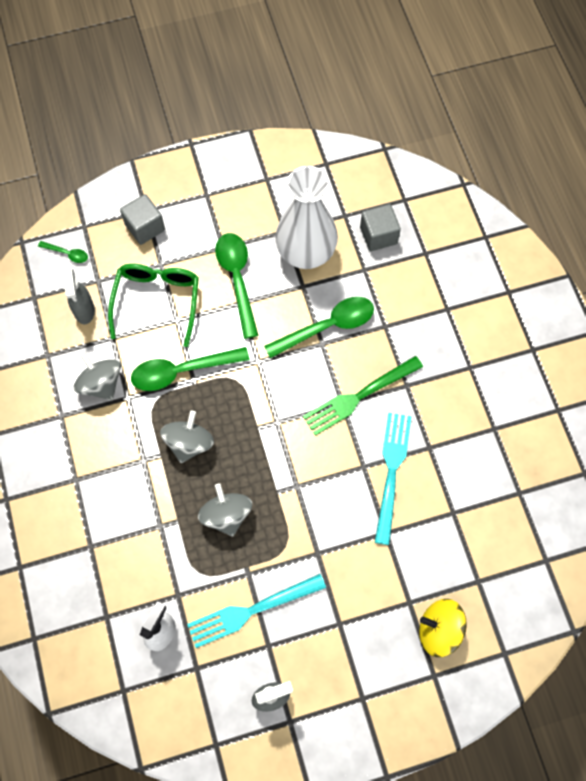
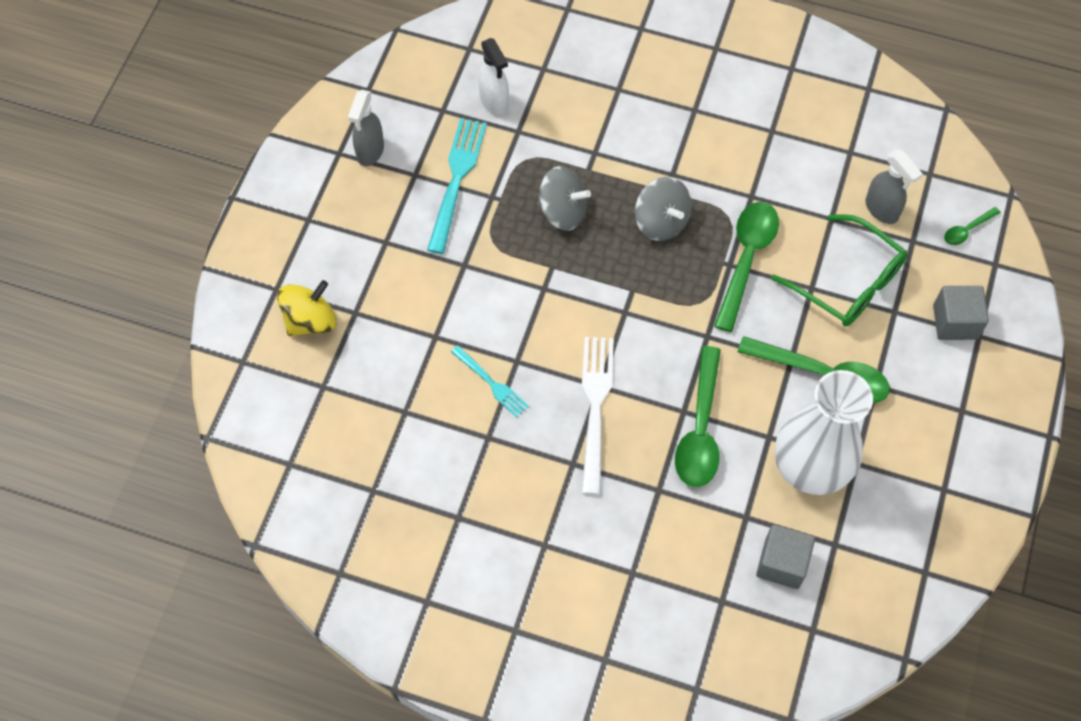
camera: 125 degrees right, 5 degrees down
grey spray bottle [63,268,95,324] -> grey spray bottle turned 150 degrees counterclockwise [865,150,923,224]
grey spinning top [74,352,121,400] -> none
green fork [303,356,423,435] -> white fork [582,337,614,495]
turquoise fork [375,413,412,545] -> turquoise fork [451,345,529,418], size x0.58

